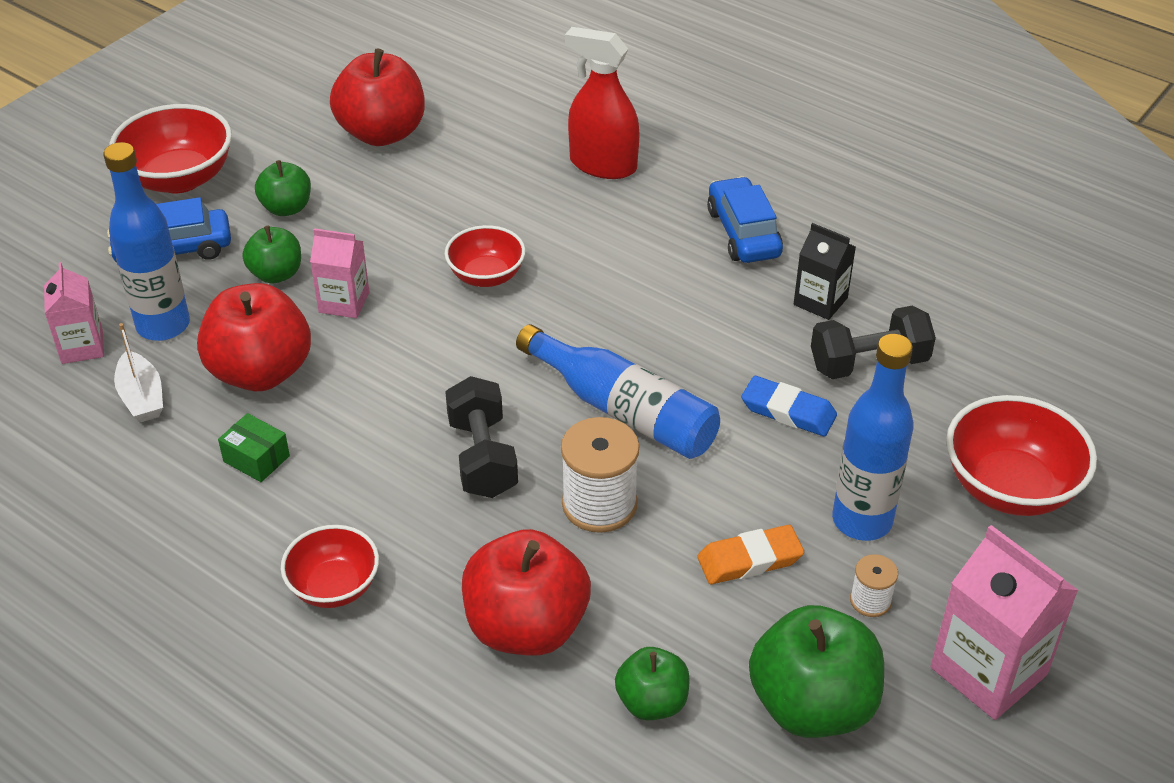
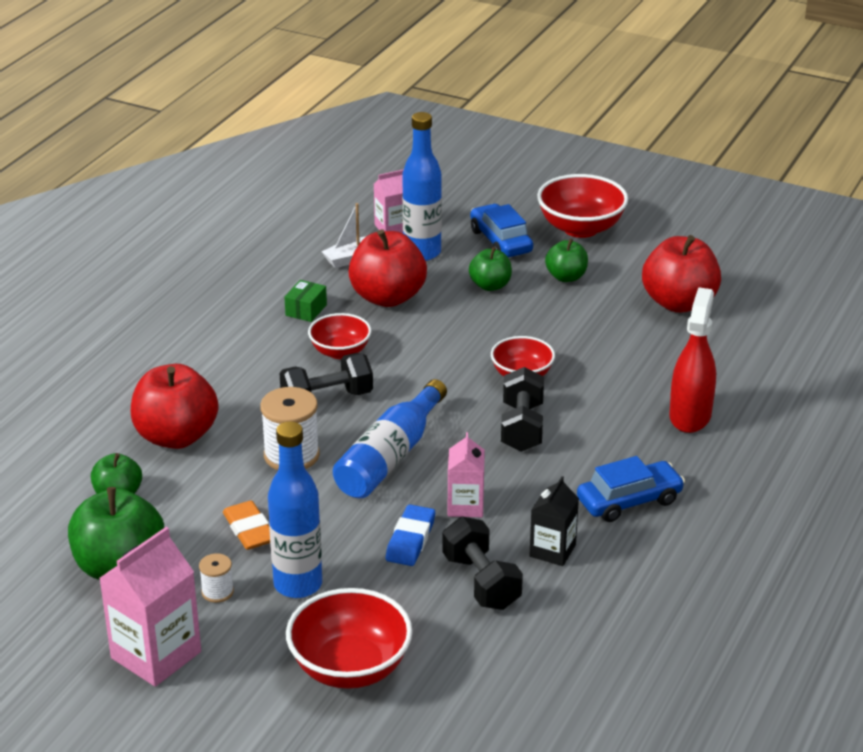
camera: 80 degrees right, 10 degrees down
red bowl [281,525,379,608] -> red bowl moved to [308,313,371,359]
pink carton [310,228,369,318] -> pink carton moved to [447,432,485,517]
none -> black dumbbell [501,367,544,452]

